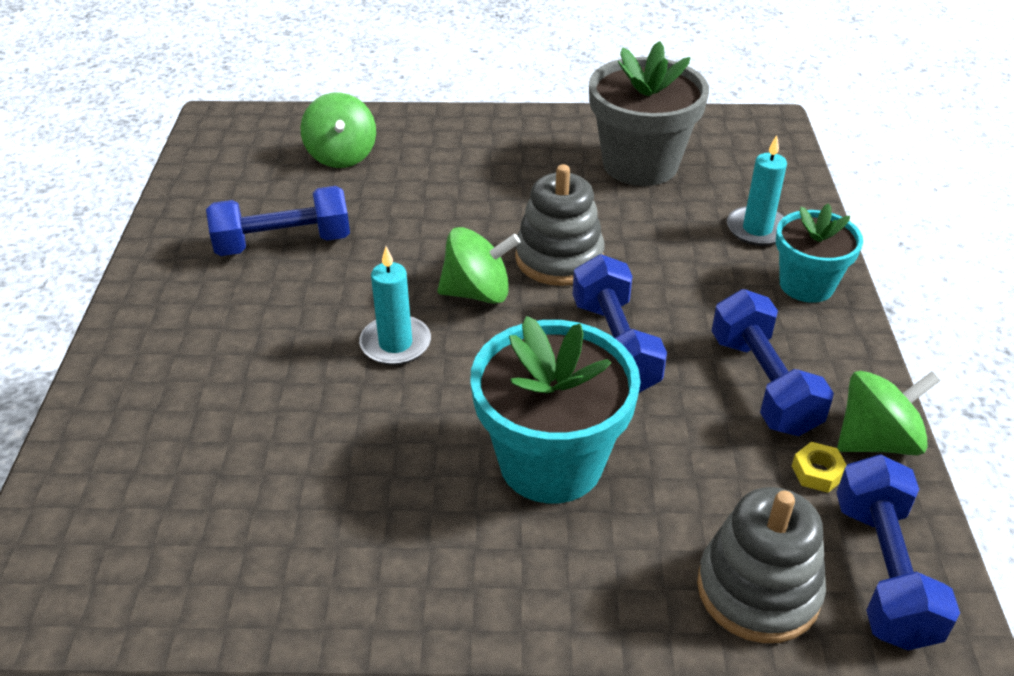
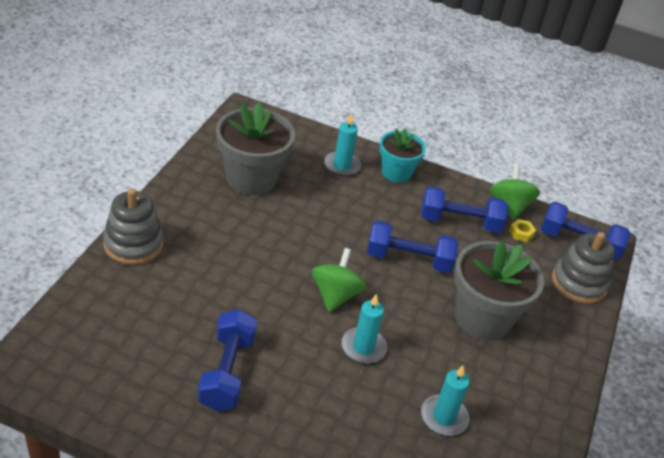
camera: 75 degrees left, 0 degrees up
green spinning top [301,93,376,168] -> none
turquoise flower pot [470,316,641,504] -> grey flower pot [454,241,544,340]
grey stacking toy [515,164,605,286] -> grey stacking toy moved to [103,188,164,265]
none -> turquoise candle [421,365,470,435]

